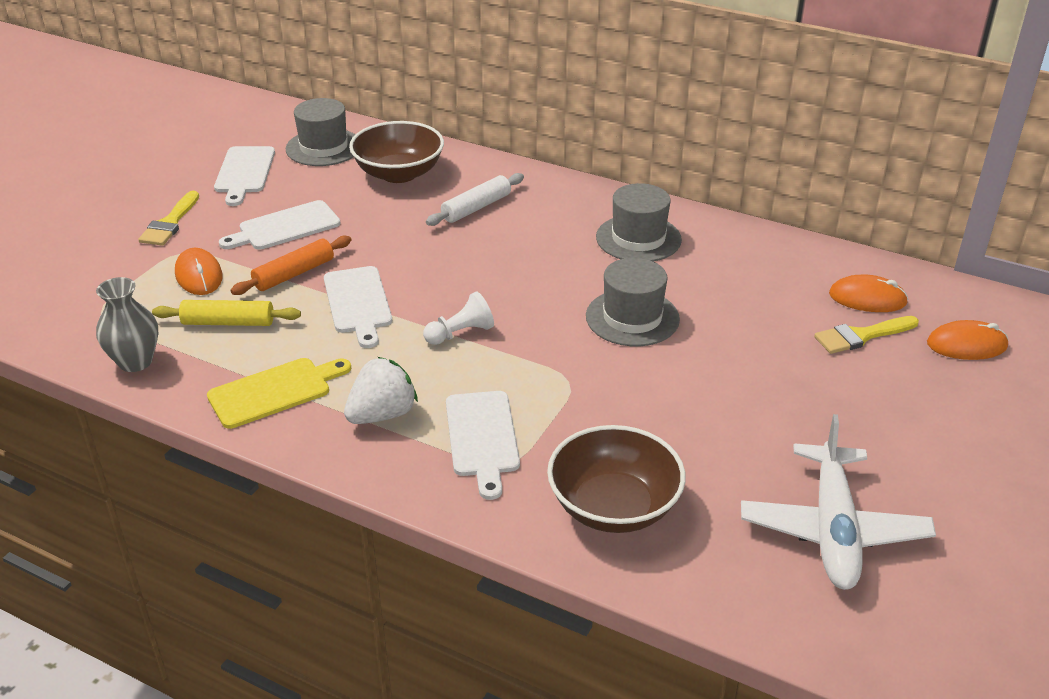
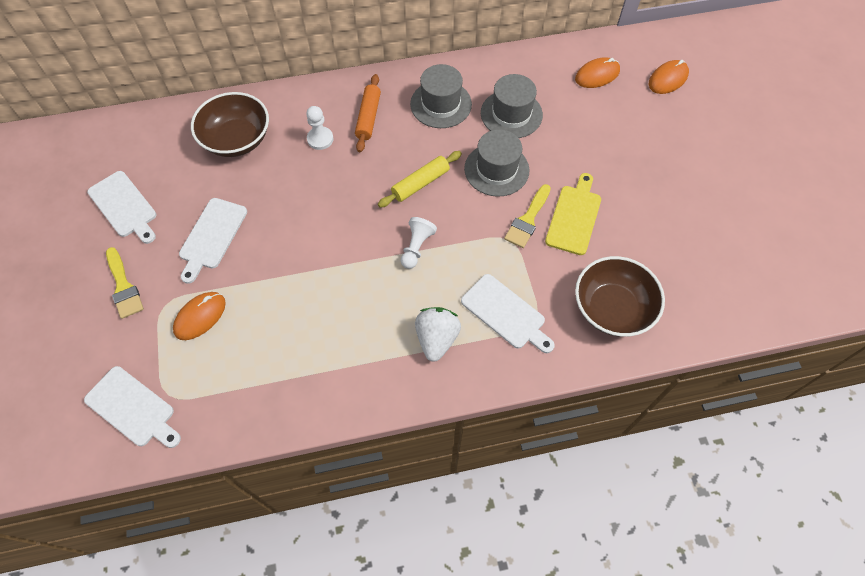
camera: 40 degrees left, 25 degrees up
grey vase [96,277,158,372] -> none
yellow rolling pin [152,300,301,326] -> yellow rolling pin moved to [378,151,462,208]
orange mouse [175,248,223,295] -> orange mouse turned 75 degrees counterclockwise [173,292,226,340]
yellow cutting board [207,358,351,429] -> yellow cutting board moved to [545,173,601,255]
orange rolling pin [230,236,351,295] -> orange rolling pin moved to [355,74,381,152]
grey hat [286,98,356,166] -> grey hat moved to [481,74,543,138]
white cutting board [324,266,392,348] -> white cutting board moved to [84,366,181,448]
white rolling pin [426,173,524,226] -> white pawn [306,106,333,150]
white plane [741,414,936,590] -> none
yellow brush [814,316,919,354] -> yellow brush moved to [504,184,551,248]

